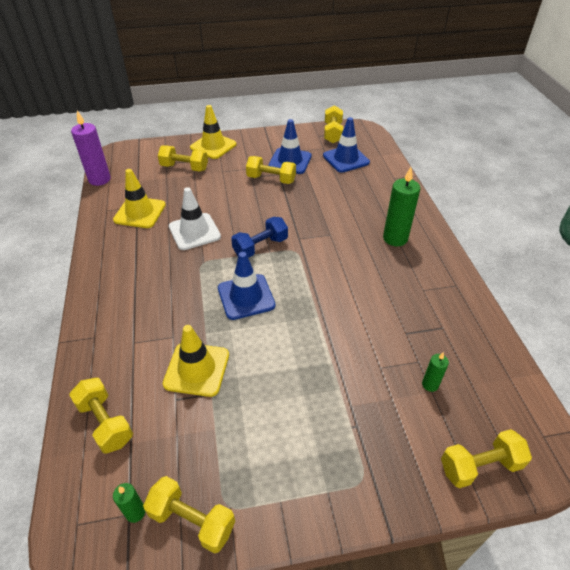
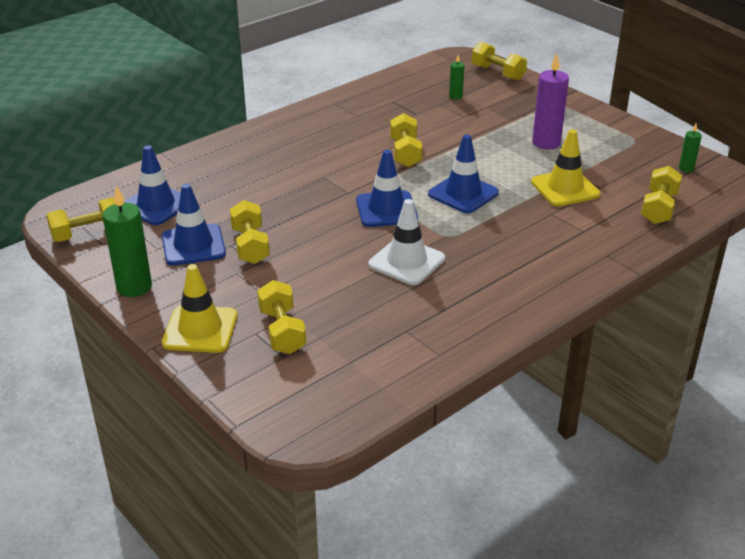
camera: 120 degrees left, 10 degrees down
purple candle [71,111,111,186] -> purple candle moved to [532,53,569,149]
yellow traffic cone [113,169,166,228] -> none
yellow dumbbell [143,476,235,554] -> yellow dumbbell moved to [390,113,423,167]
blue dumbbell [231,217,288,258] -> blue traffic cone [356,150,418,227]
green candle [383,167,420,247] -> green candle moved to [103,186,152,297]

